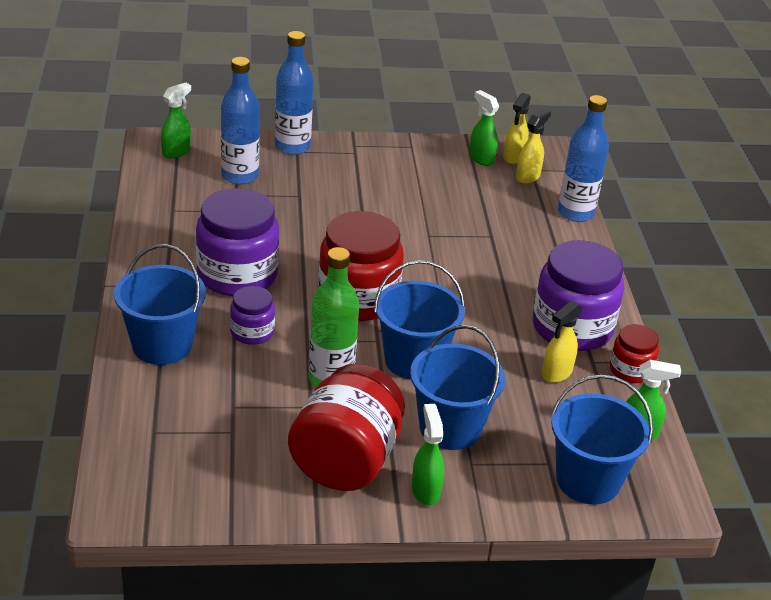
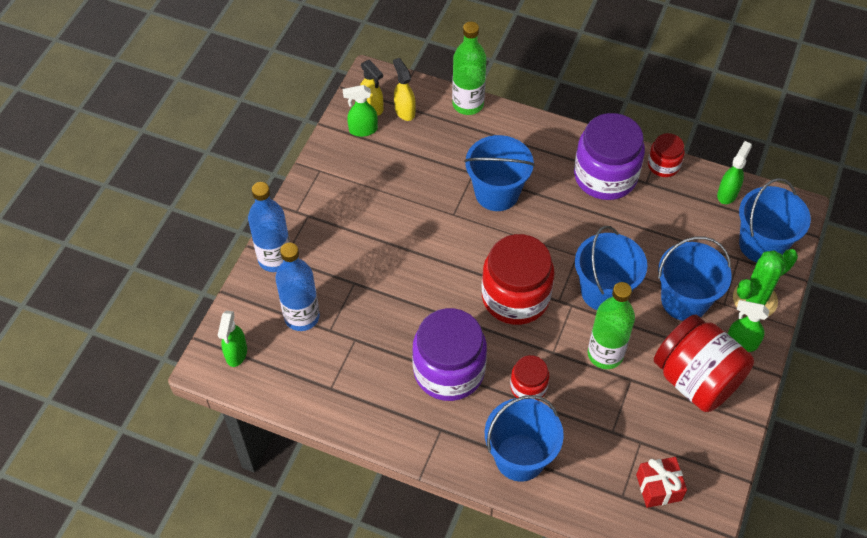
camera: 60 degrees left, 20 degrees up
green spray bottle [161,83,191,158] -> green spray bottle turned 150 degrees counterclockwise [218,311,247,367]
purple jar [230,286,275,345] -> red jar [510,355,549,400]
yellow spray bottle [542,300,582,383] -> none
blue bottle [558,95,609,222] -> green bottle [452,22,487,115]
none -> blue bucket [464,135,535,211]
none -> red gift [636,457,687,508]
none -> green cactus [733,249,798,316]

